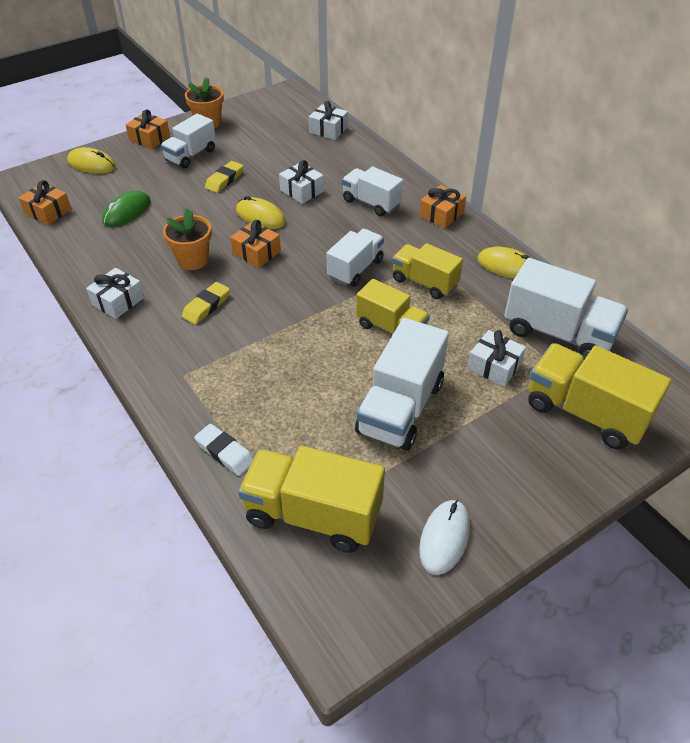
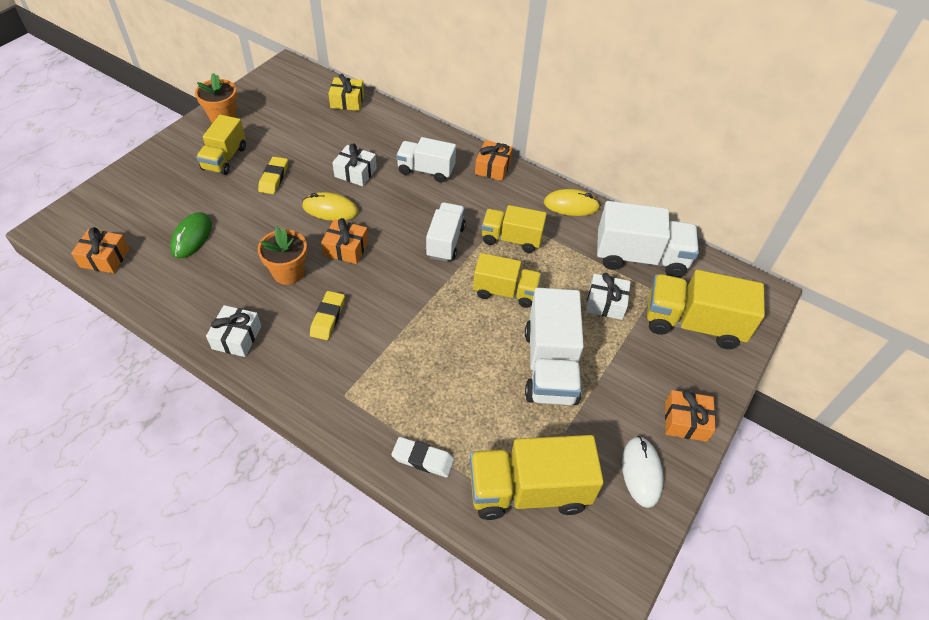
camera: 25 degrees left, 5 degrees up
yellow mouse [67,147,116,174] -> none
orange gift [126,109,170,149] -> orange gift moved to [665,390,716,442]
white truck [161,114,216,168] -> yellow truck [196,115,246,175]
white gift [309,101,348,140] -> yellow gift [328,74,364,111]

